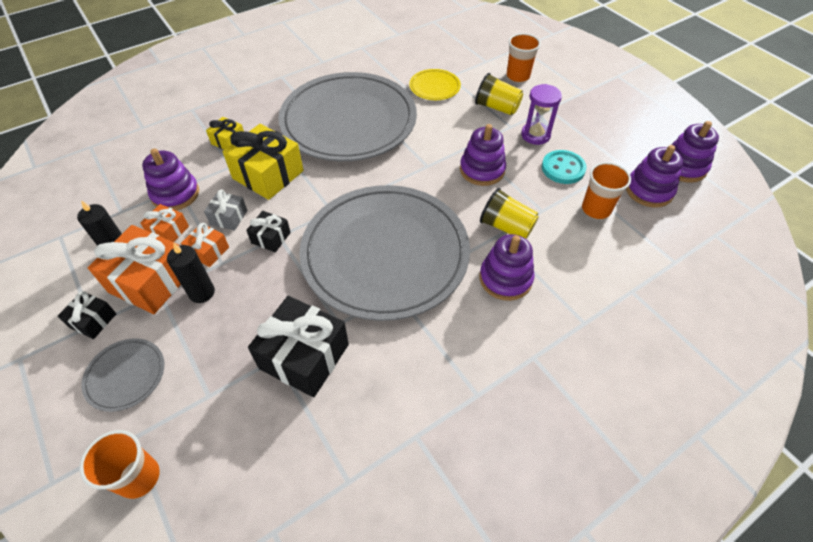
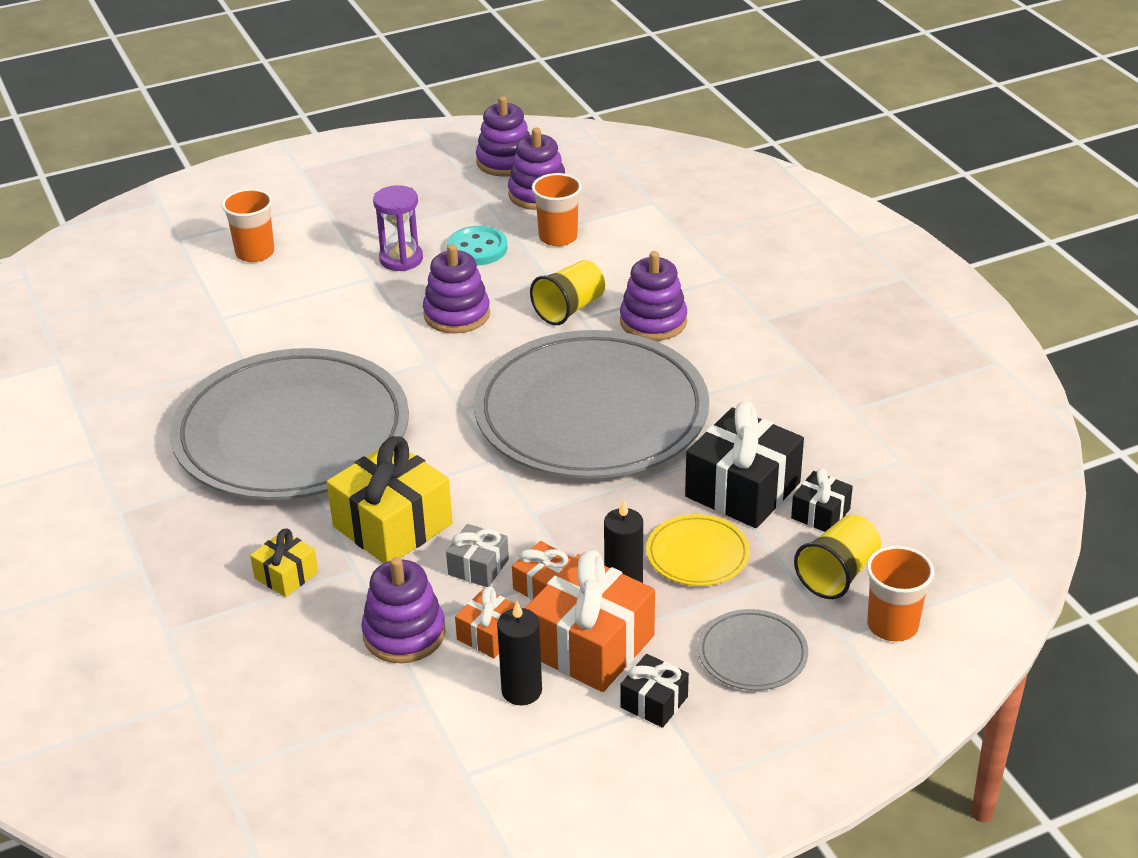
camera: 80 degrees left, 15 degrees down
black gift [246,211,291,252] -> black gift moved to [791,468,853,532]
yellow plate [409,69,461,100] -> yellow plate moved to [646,514,750,586]
yellow cup [475,73,523,116] -> yellow cup moved to [794,514,881,599]

